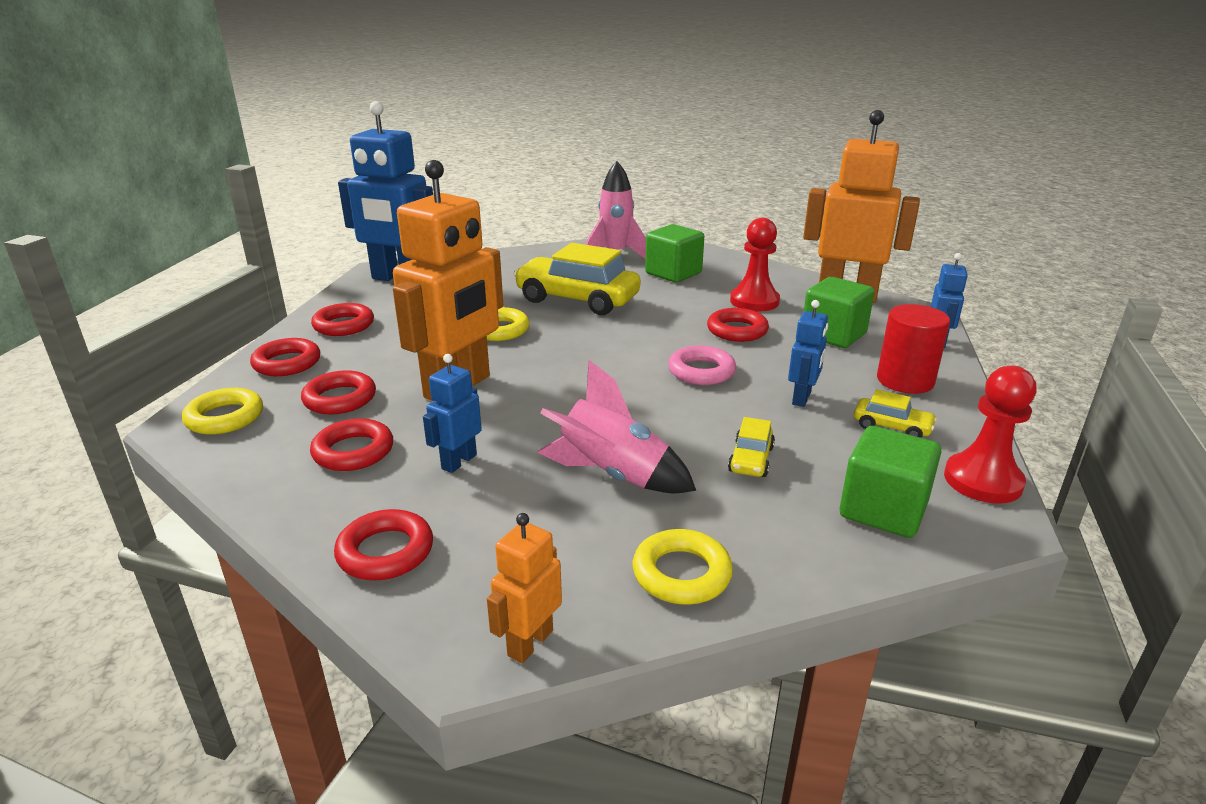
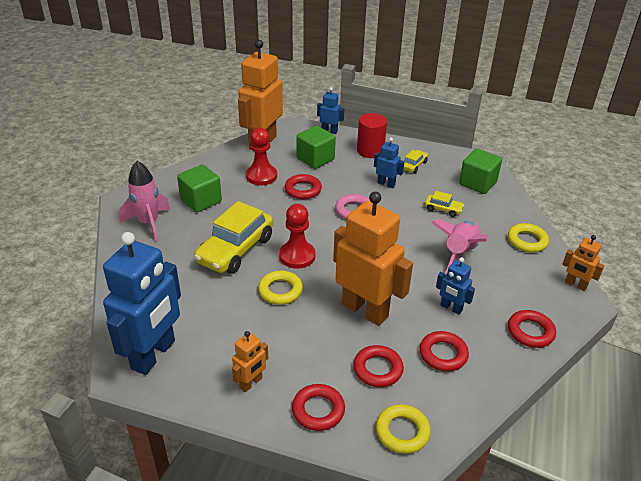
camera: 85 degrees left, 10 degrees up
red ring [311,303,374,336] -> orange robot [232,331,268,392]
red pawn [944,366,1036,503] -> red pawn moved to [279,204,316,269]

